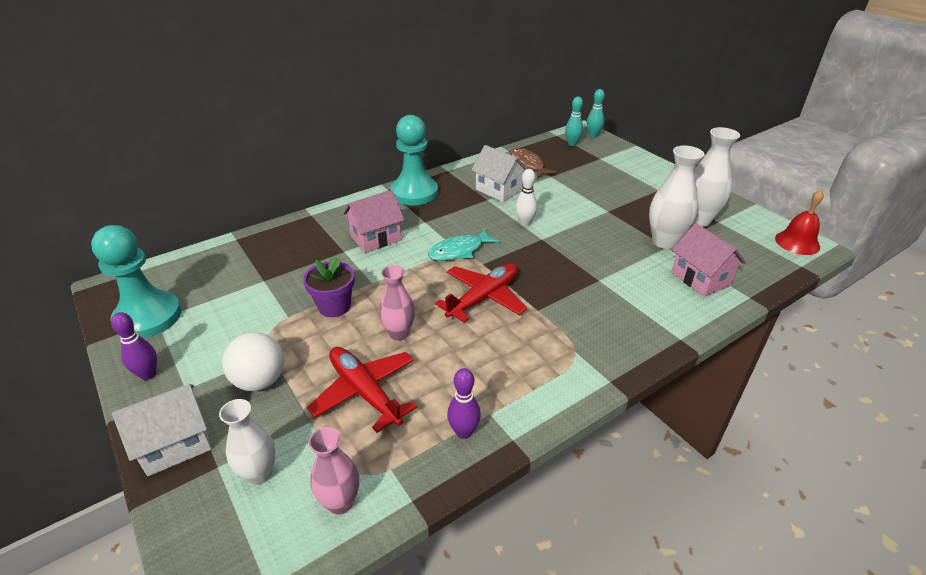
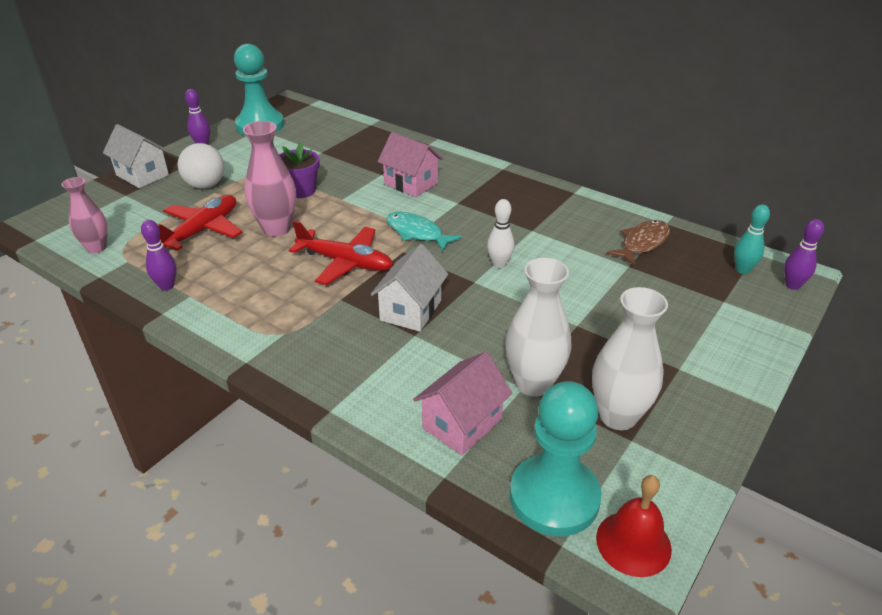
camera: 70 degrees right, 0 degrees up
white vase [219,399,276,485] -> none
pink vase [379,265,415,341] -> pink vase [243,121,296,237], size x1.51
turquoise pawn [391,115,438,205] -> turquoise pawn moved to [510,381,602,536]
white house [471,145,527,202] -> white house moved to [371,244,448,332]
turquoise bowling pin [587,89,605,138] -> purple bowling pin [784,219,824,290]

